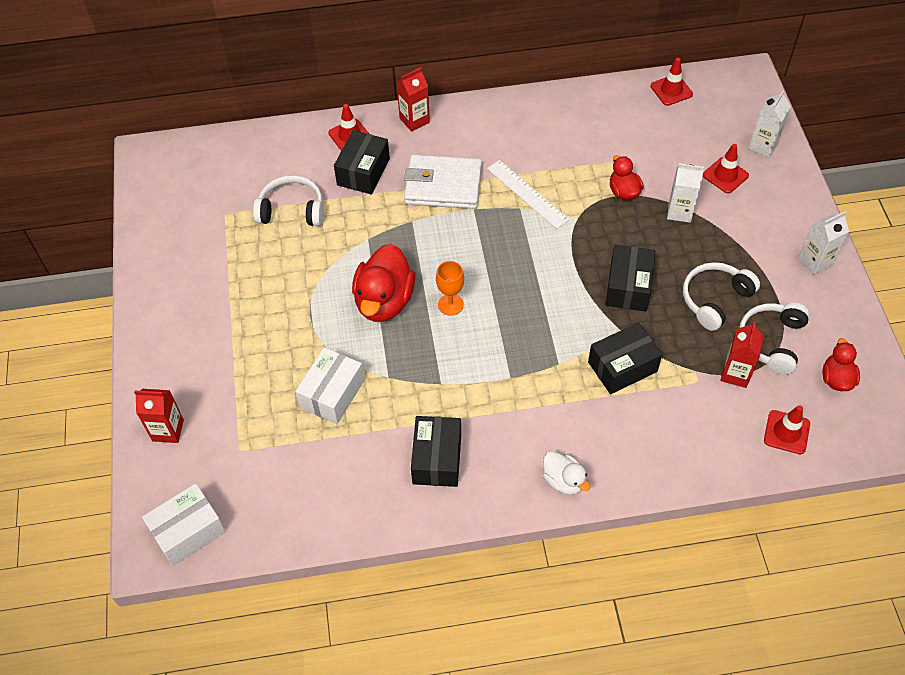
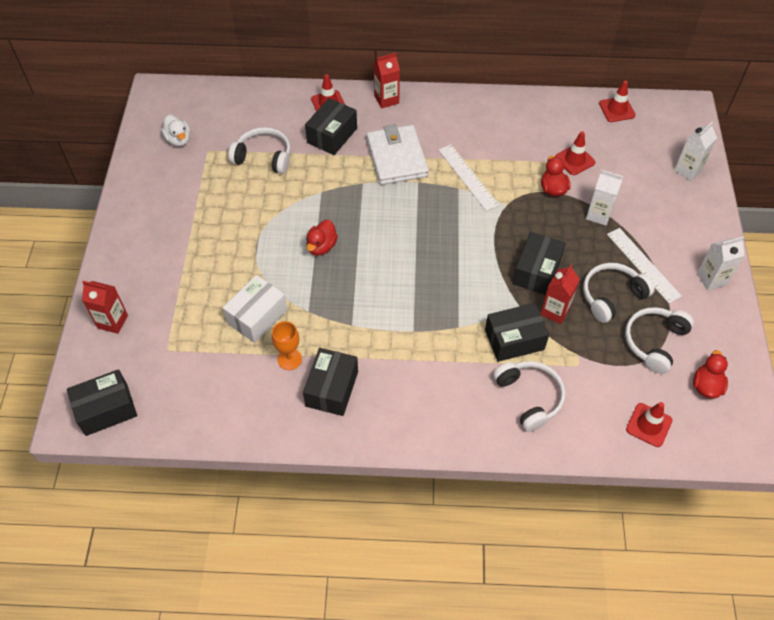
camera: 10 degrees right, 0 degrees up
white box [142,483,226,566] -> black box [67,369,137,436]
red duck [352,244,415,322] -> red duck [306,220,338,256], size x0.55
white wallet [404,155,482,209] -> white wallet turned 60 degrees clockwise [367,124,429,185]
orange goblet [436,261,464,316] -> orange goblet moved to [272,321,302,370]
white duck [543,451,590,495] -> white duck moved to [161,115,190,146]
red traffic cone [703,144,749,193] -> red traffic cone moved to [555,131,595,175]
red carton [721,322,764,388] -> red carton moved to [541,264,580,324]
none -> white headphones [493,361,566,432]
none -> white ruler [607,228,682,303]

